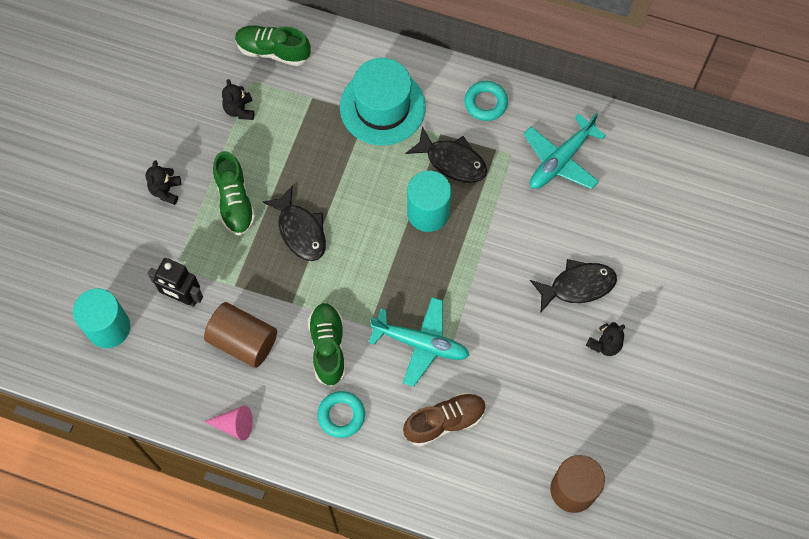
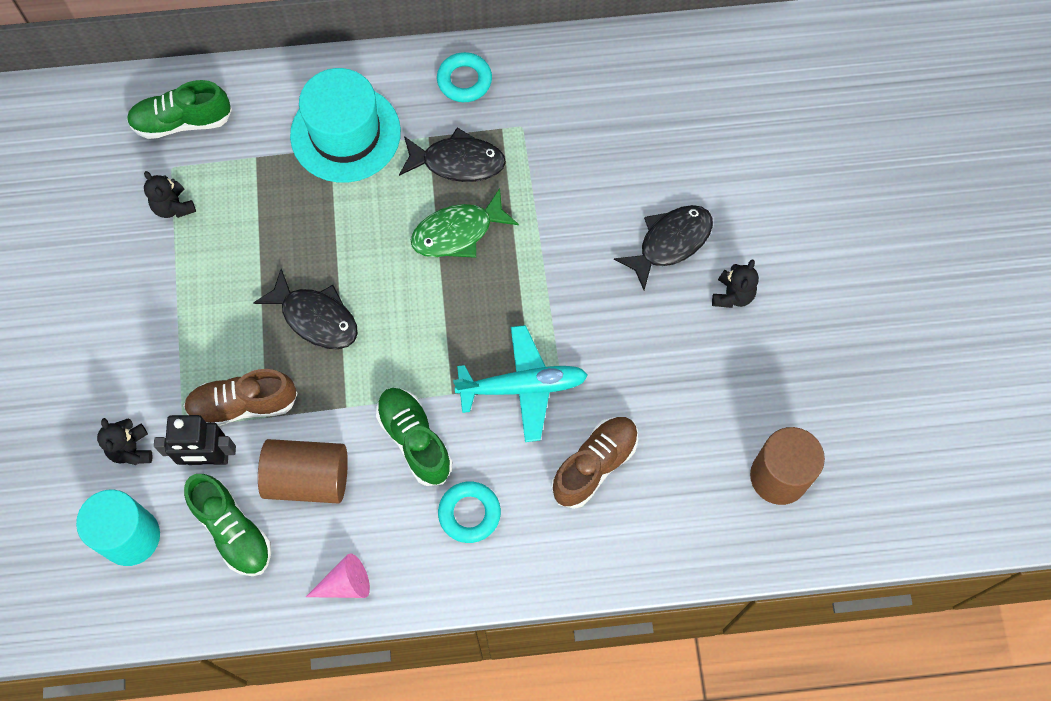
camera: 25 degrees left, 0 degrees up
black teddy bear [146,160,181,205] -> black teddy bear moved to [97,418,153,465]
green shoe [213,151,255,236] -> green shoe moved to [184,474,271,576]
turquoise cylinder [407,171,451,232] -> green fish [411,188,519,258]
turquoise plane [524,113,606,189] -> none
none -> brown shoe [184,369,298,426]

